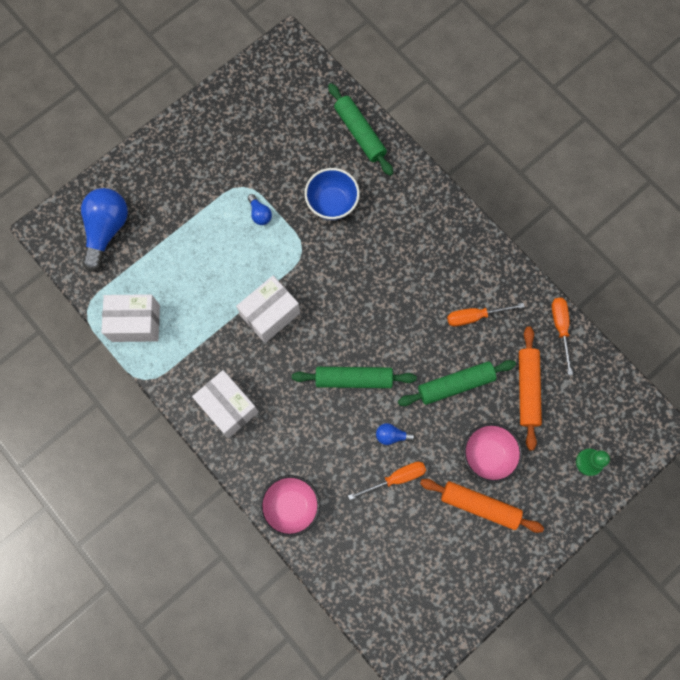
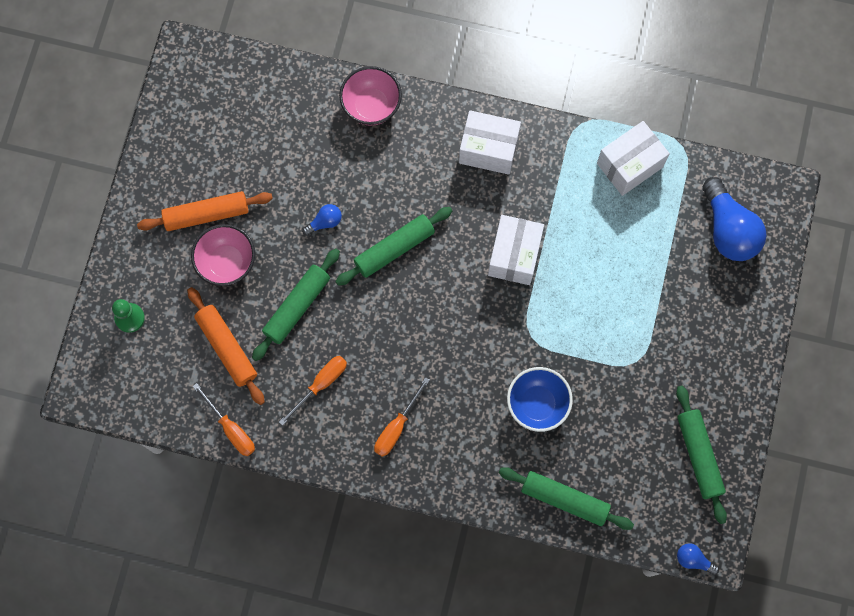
camera: 145 degrees right, 0 degrees up
blue light bulb [248,194,272,225] -> blue light bulb moved to [677,543,719,575]
orange screwdriver [348,462,426,500] -> orange screwdriver moved to [374,377,430,457]
none -> green rolling pin [676,386,727,524]

